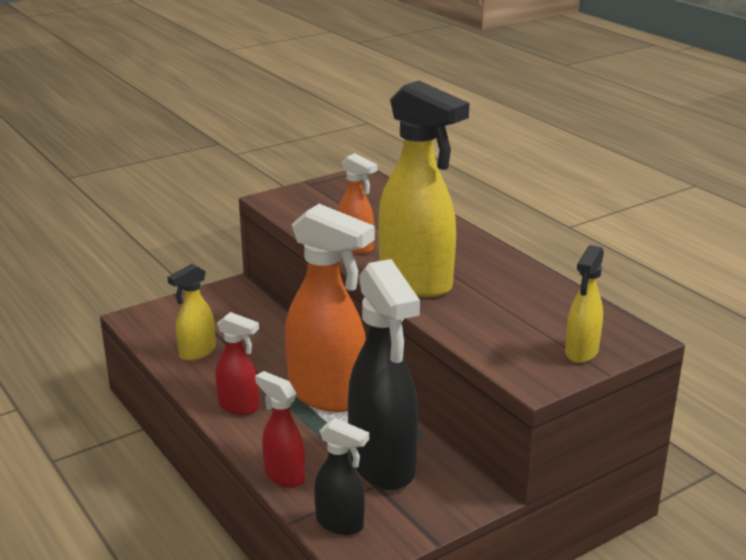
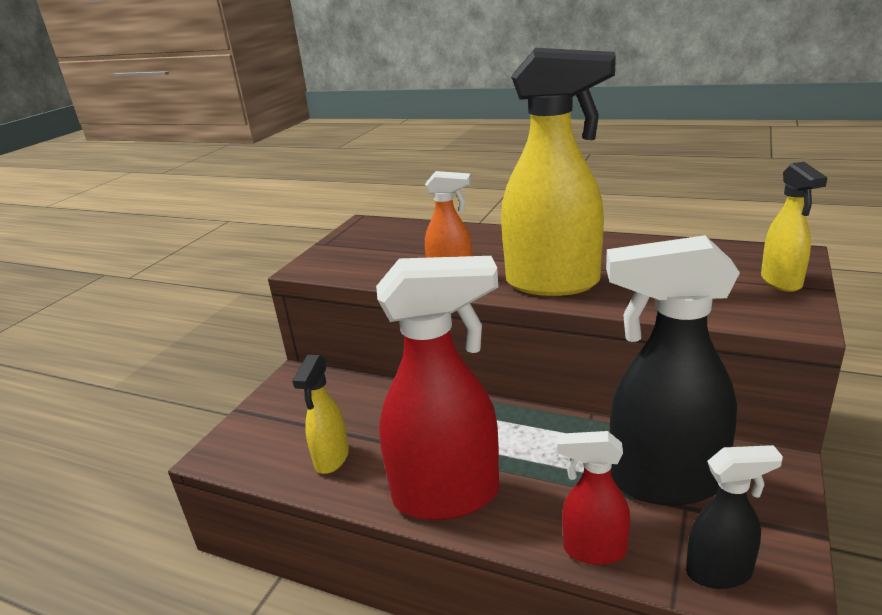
camera: 30 degrees left, 0 degrees up
red spray bottle [216,312,259,415] -> red spray bottle [376,256,499,520], size x1.96
orange spray bottle [285,204,375,412] -> none
black spray bottle [348,259,420,490] -> black spray bottle turned 150 degrees clockwise [606,235,740,505]

